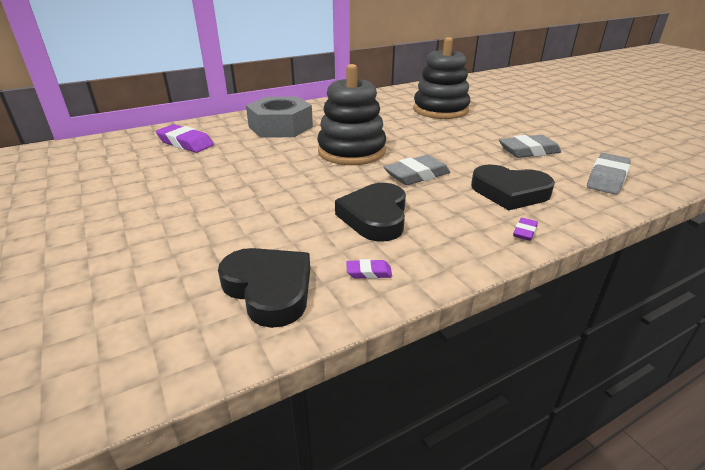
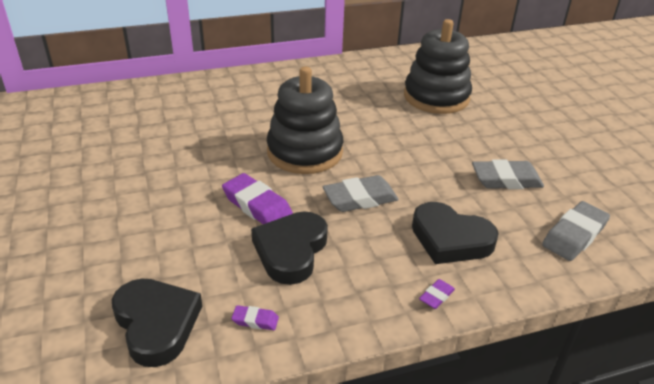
camera: 10 degrees right, 5 degrees up
purple eraser [156,124,214,153] -> purple eraser moved to [222,173,293,224]
grey nut [246,97,313,137] -> none

